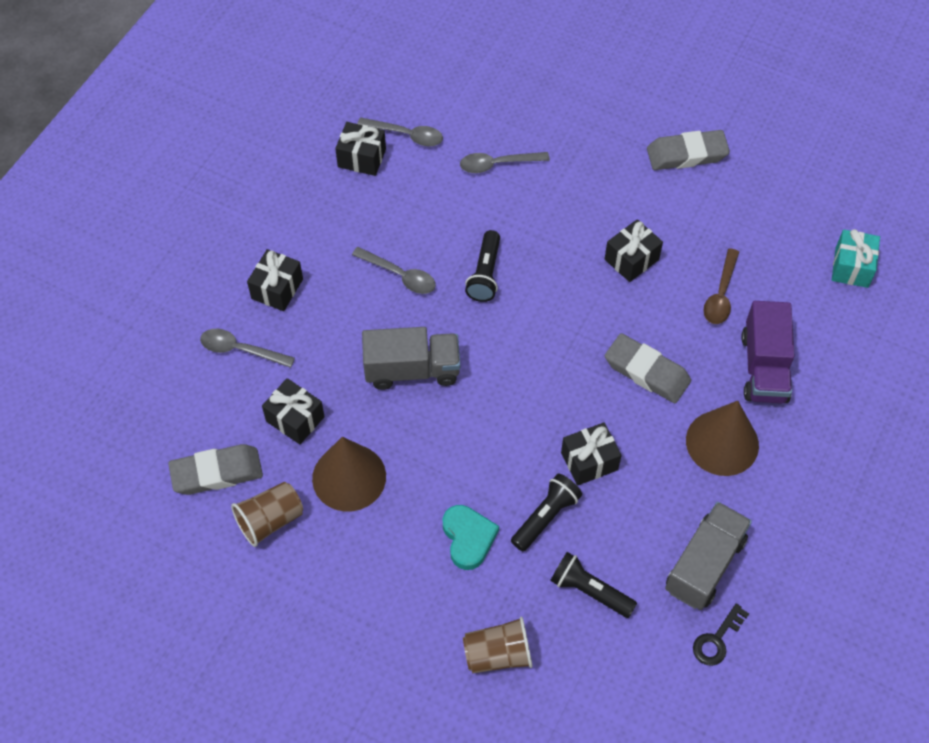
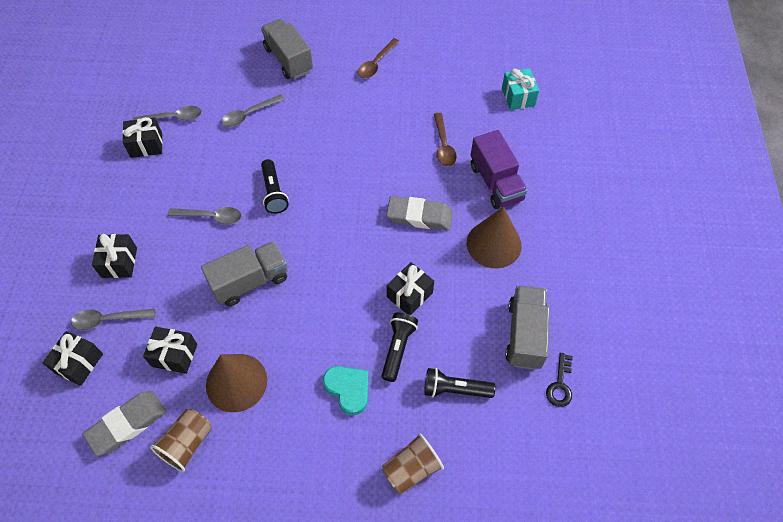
camera: 25 degrees left, 0 degrees up
black gift [605,219,663,282] -> black gift moved to [43,331,103,386]
grey eraser [647,130,730,170] -> brown spoon [358,38,400,78]
none -> grey truck [261,19,313,79]

